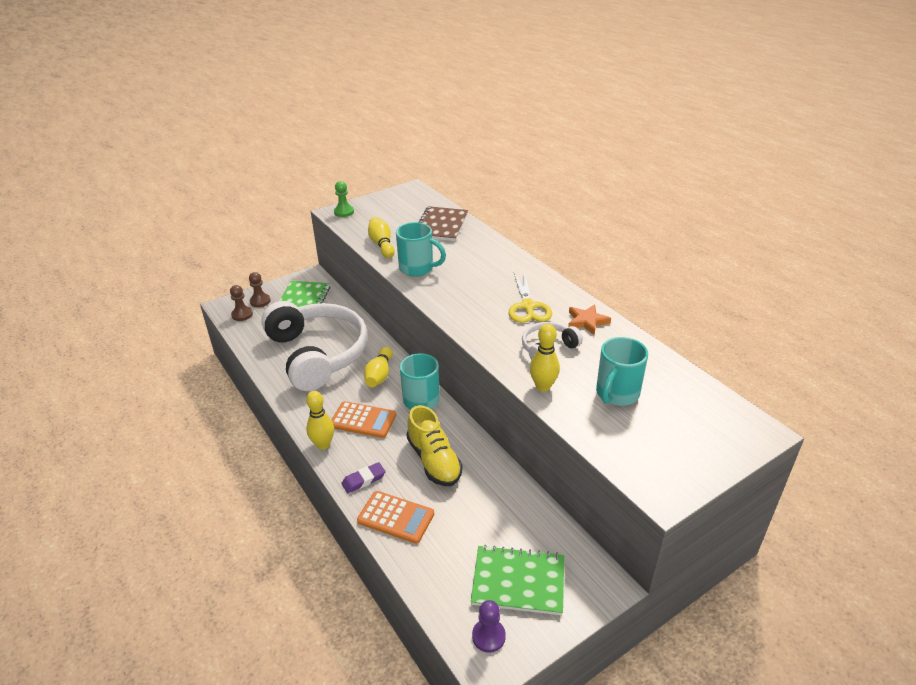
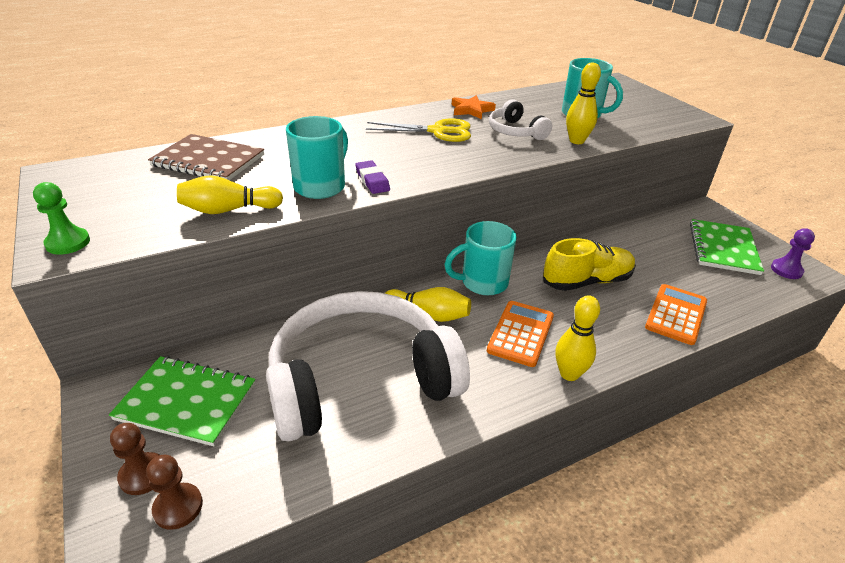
camera: 85 degrees left, 0 degrees up
purple eraser [341,462,385,493] -> purple eraser moved to [356,160,390,194]

